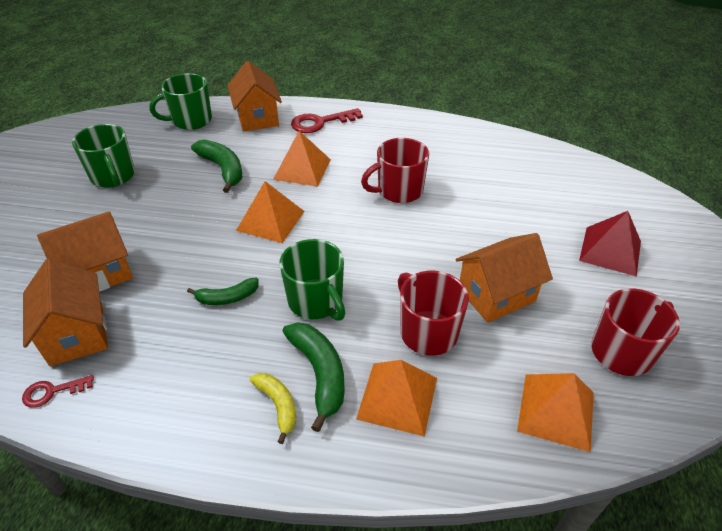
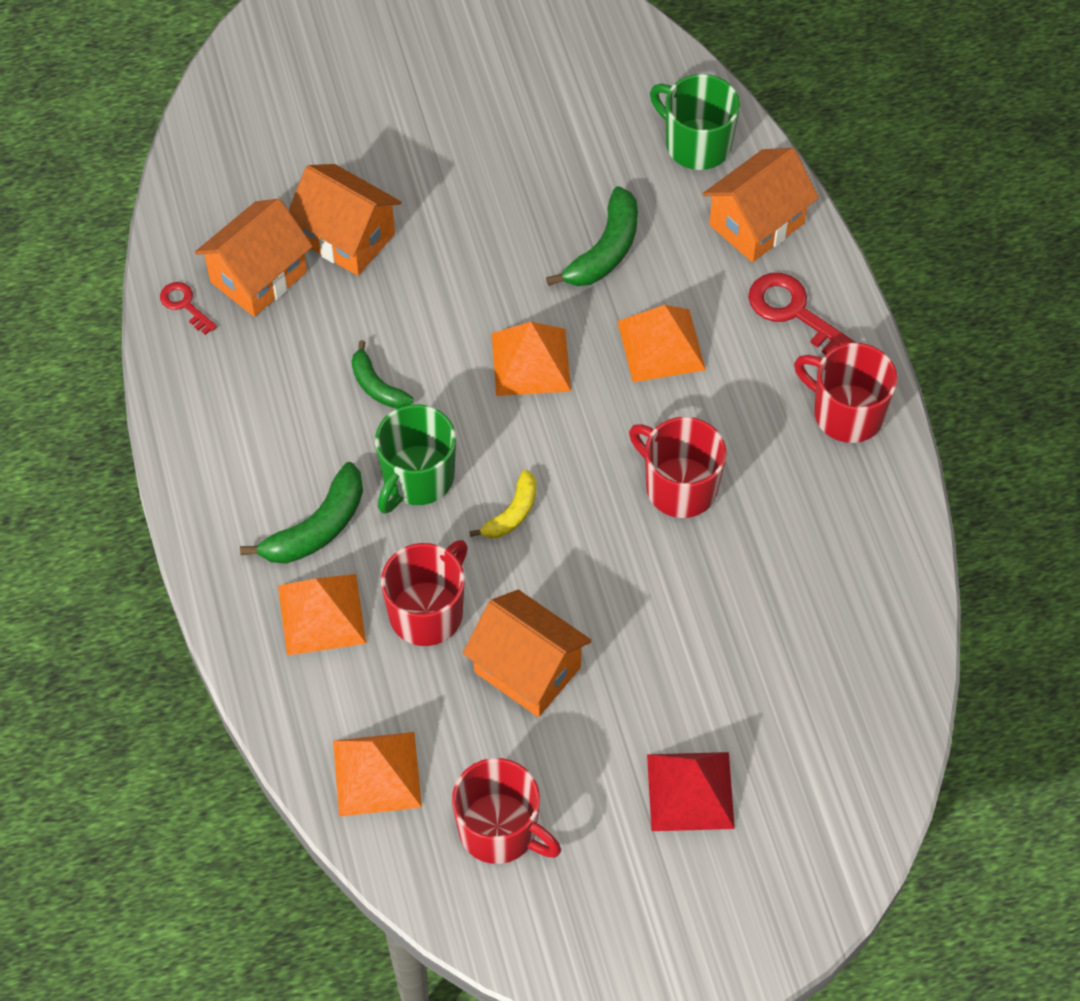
camera: 65 degrees right, 15 degrees up
green mug [72,124,135,188] -> none
yellow banana [250,373,296,444] -> yellow banana moved to [469,470,537,539]
none -> red mug [794,343,898,443]

